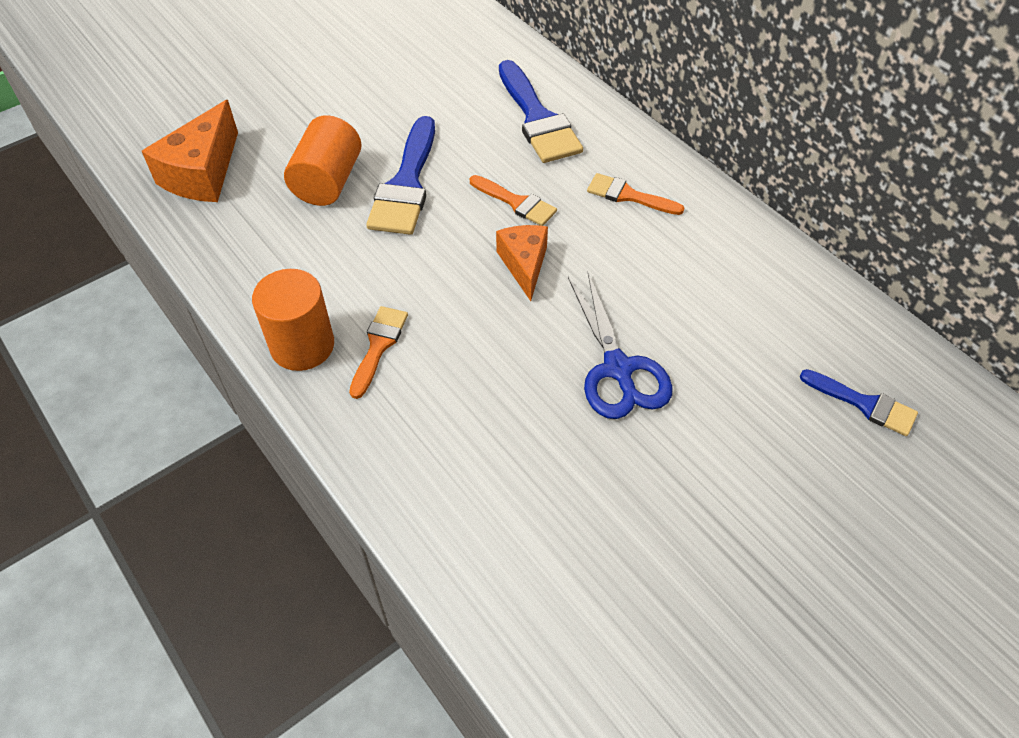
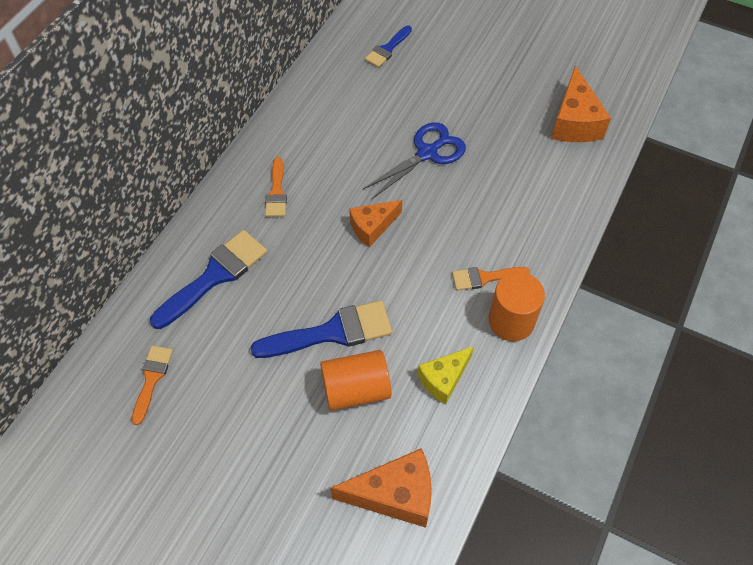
camera: 115 degrees left, 5 degrees up
orange brush [470,175,557,226] -> orange brush moved to [131,345,173,425]
blue brush [800,369,918,436] -> blue brush turned 150 degrees counterclockwise [365,26,412,68]
none -> yellow cheese [417,346,474,404]
none -> orange cheese [551,66,611,142]

